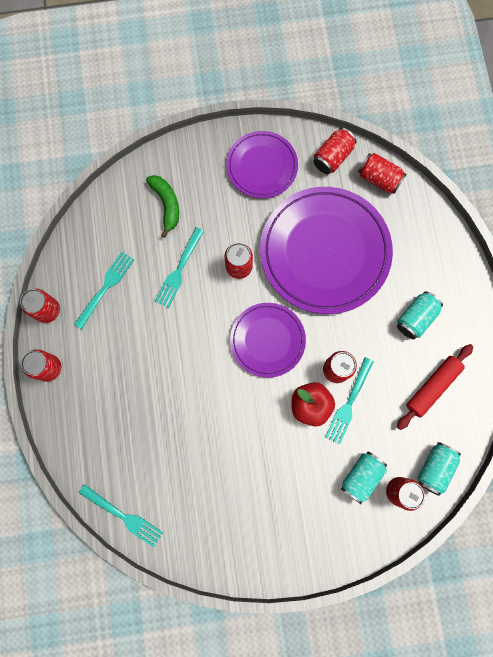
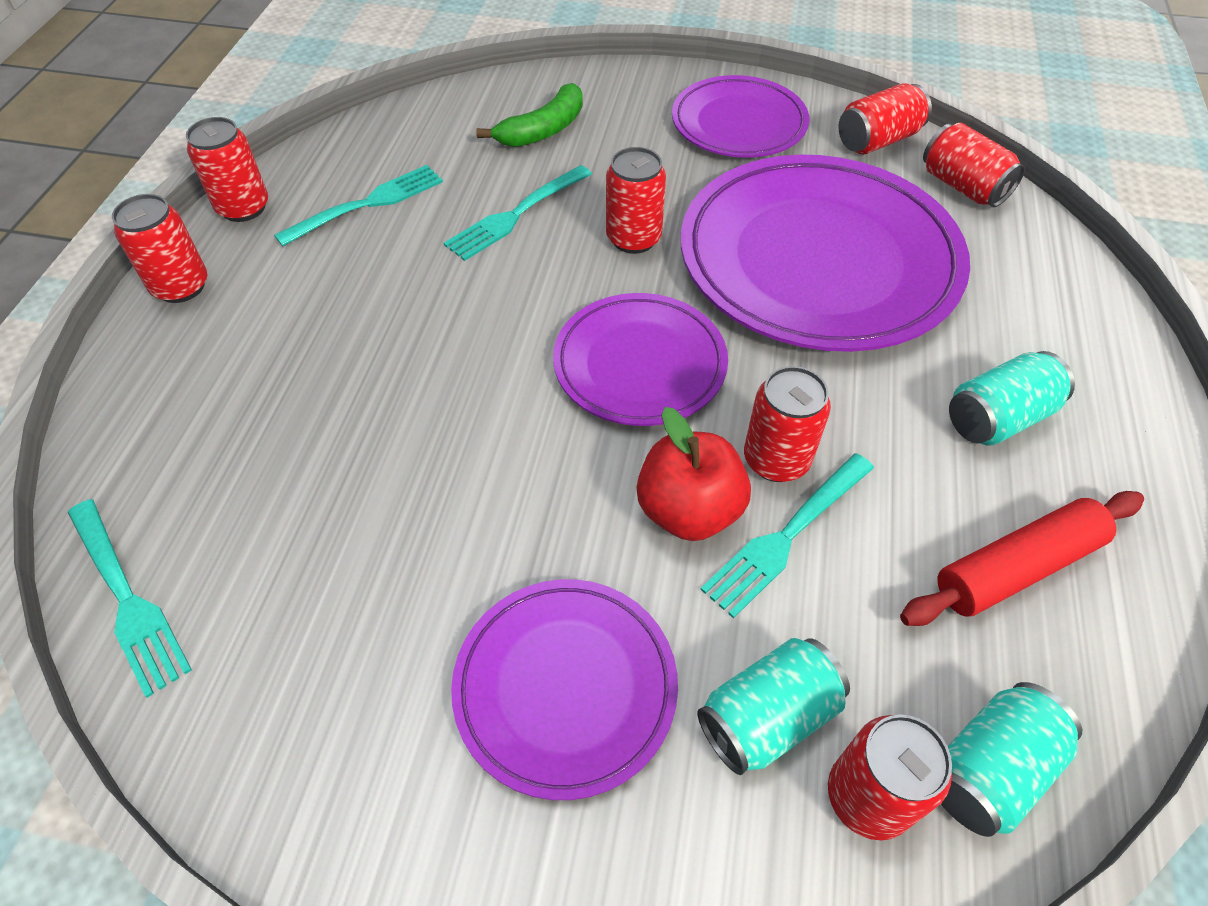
camera: 20 degrees right, 25 degrees down
green banana [146,175,179,238] -> green banana turned 45 degrees clockwise [476,83,583,147]
none -> purple plate [451,579,678,800]

